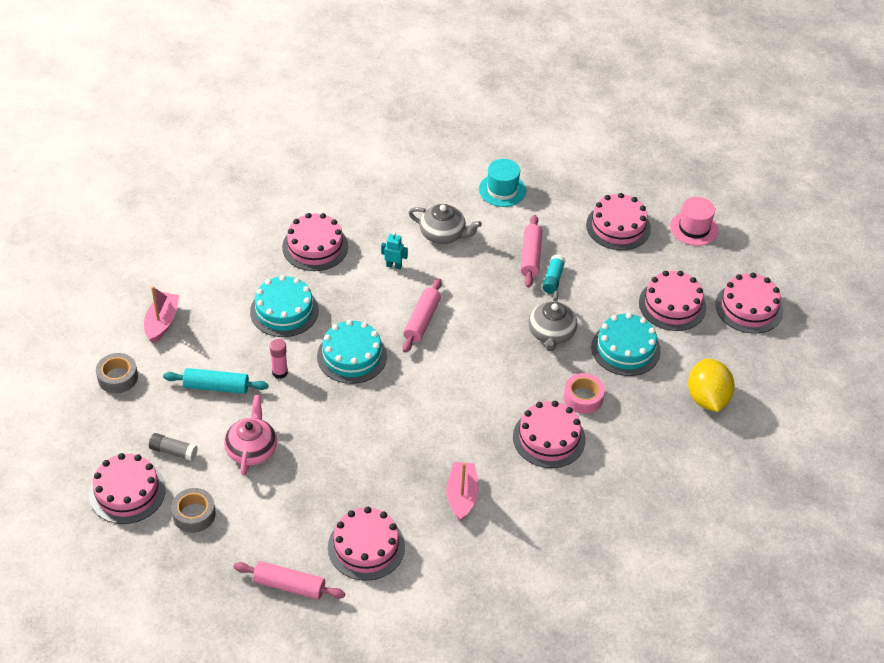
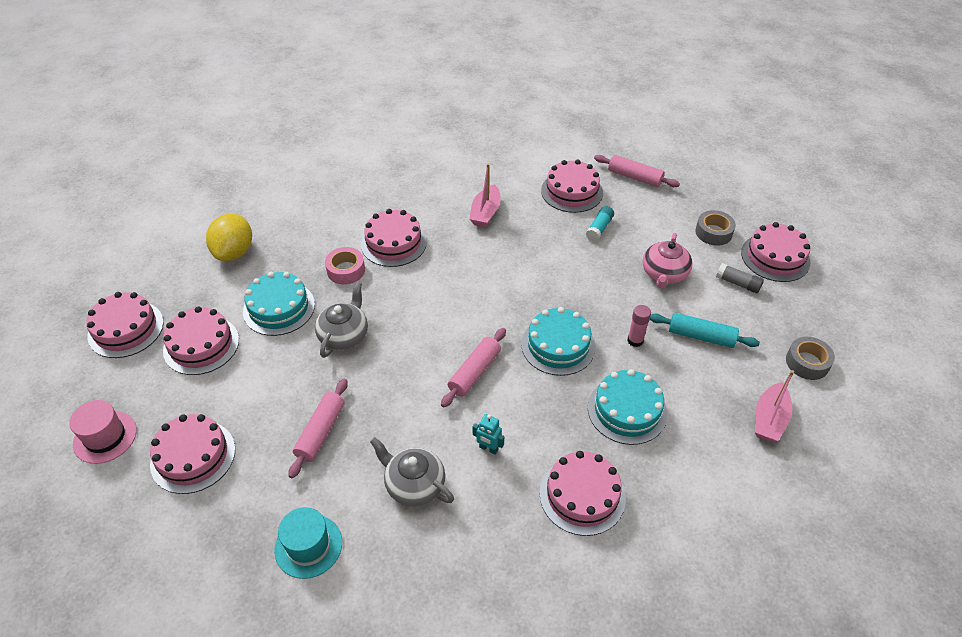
camera: 165 degrees left, 0 degrees up
turquoise glue stick [542,254,566,294] -> turquoise glue stick moved to [586,206,614,241]

